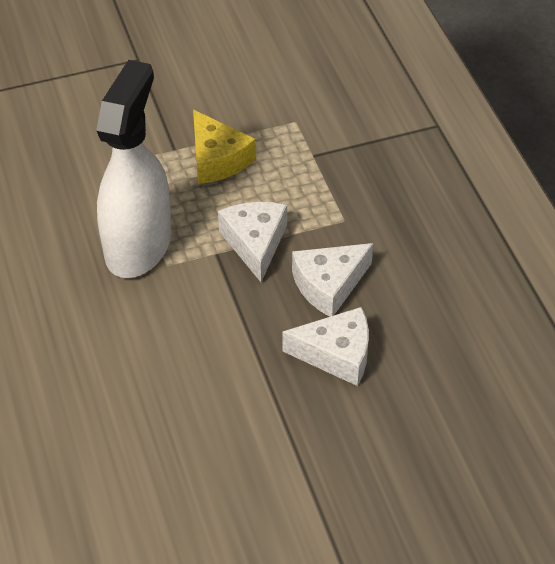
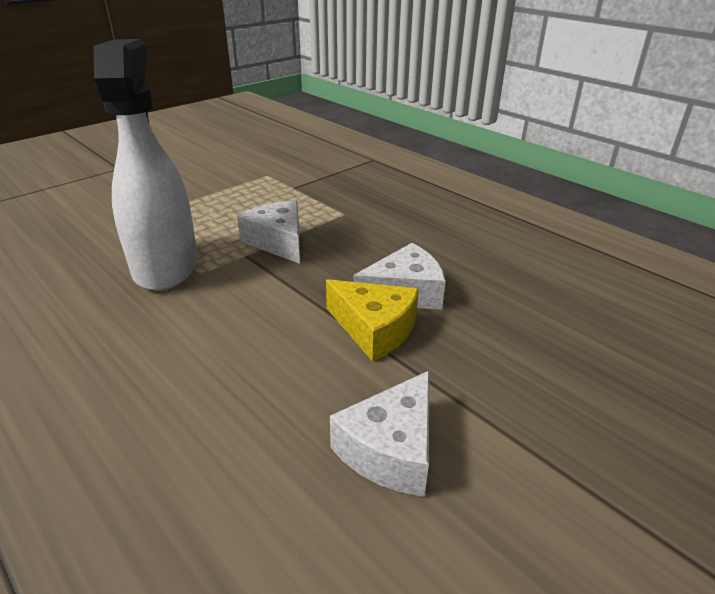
camera: 25 degrees left, 15 degrees down
yellow cheese [193,110,256,184] -> yellow cheese moved to [326,279,419,361]
white cheese [292,243,373,317] -> white cheese moved to [330,370,430,497]

